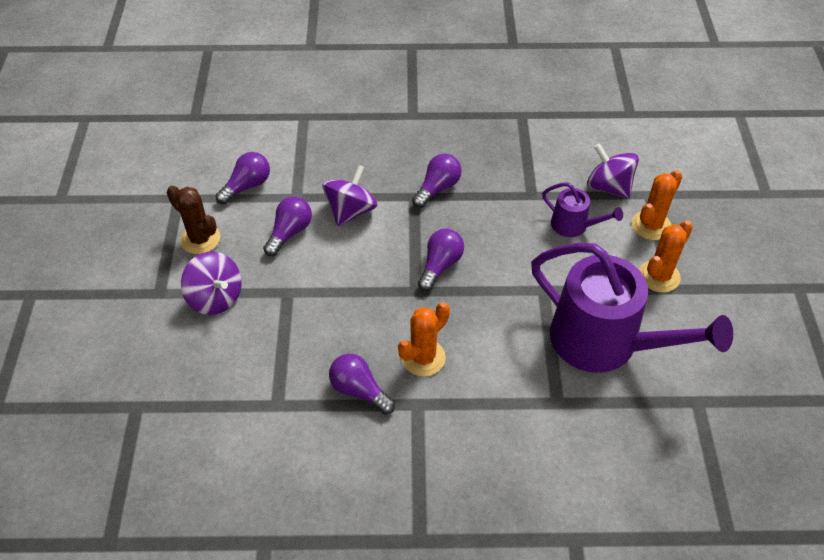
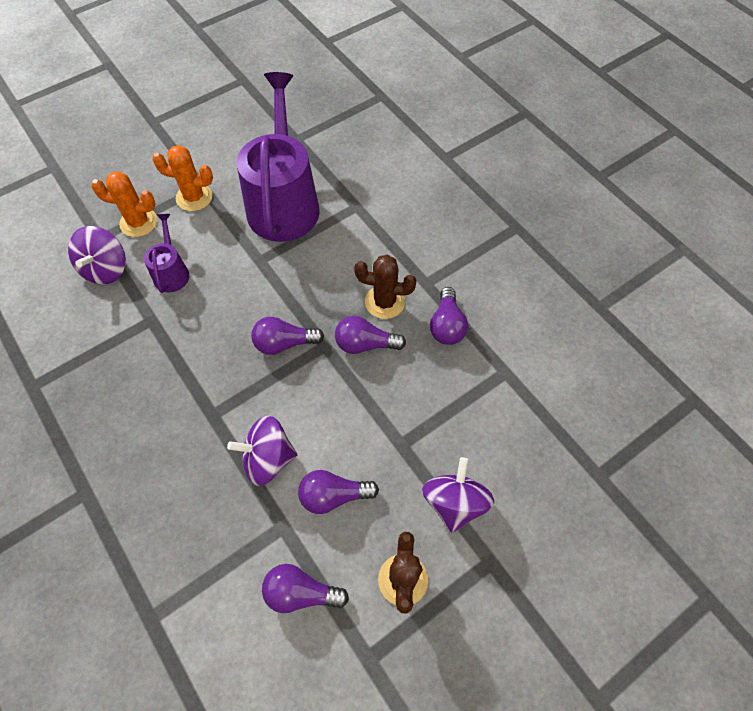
camera: 125 degrees left, 10 degrees up
orange cactus [398,302,450,376] -> brown cactus [354,255,417,319]
purple light bulb [412,154,461,208] -> purple light bulb moved to [335,316,406,354]

